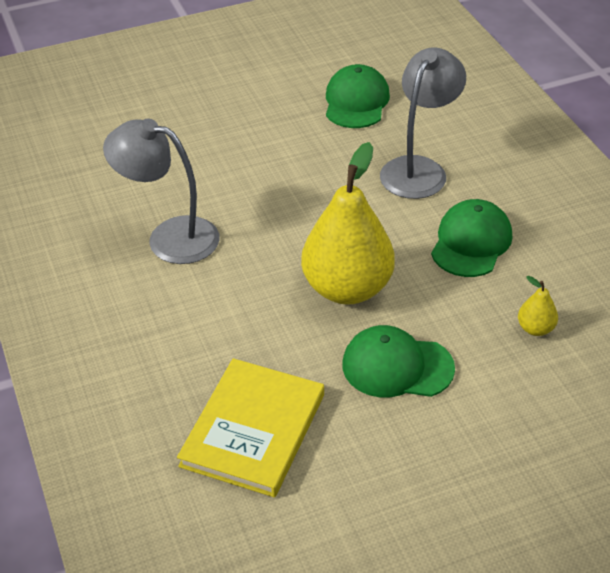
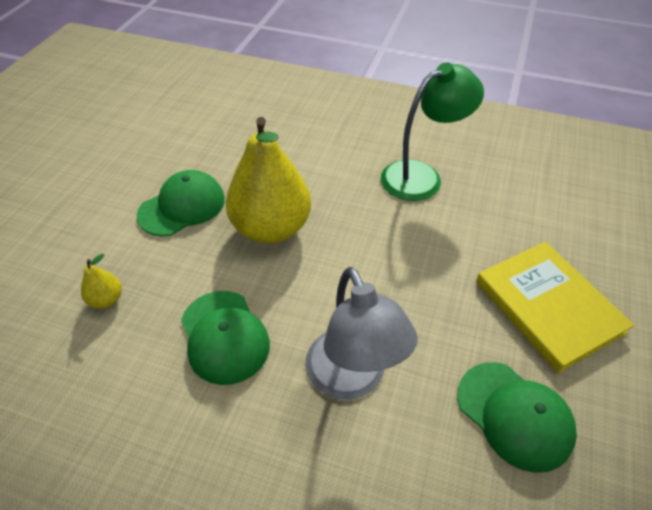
camera: 130 degrees right, 5 degrees up
grey lamp [103,118,219,264] -> green lamp [381,62,484,201]
yellow book [177,358,324,497] -> yellow book moved to [476,242,634,373]

